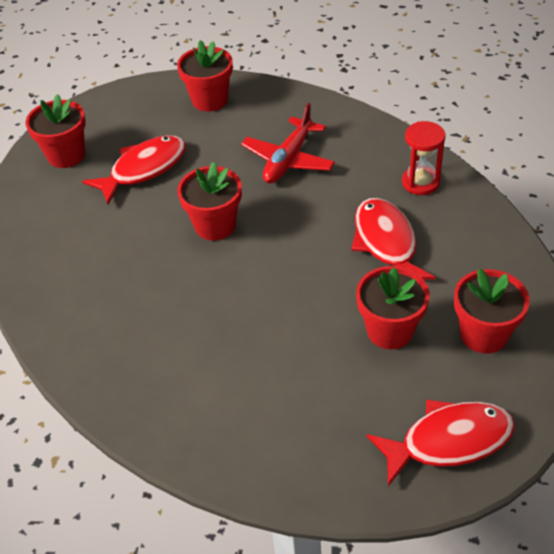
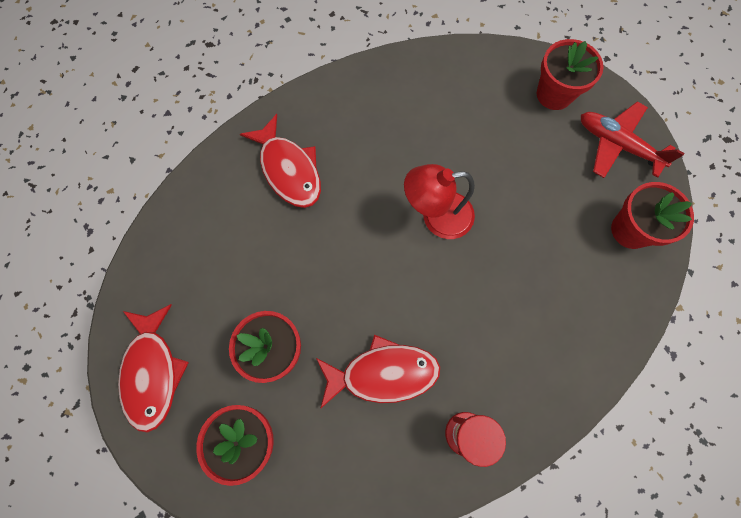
camera: 95 degrees right, 25 degrees up
red fish [82,135,186,204] -> red fish moved to [240,114,321,208]
red flower pot [177,162,242,241] -> red lamp [404,164,475,239]
red plane [241,103,335,183] -> red plane moved to [581,102,685,178]

